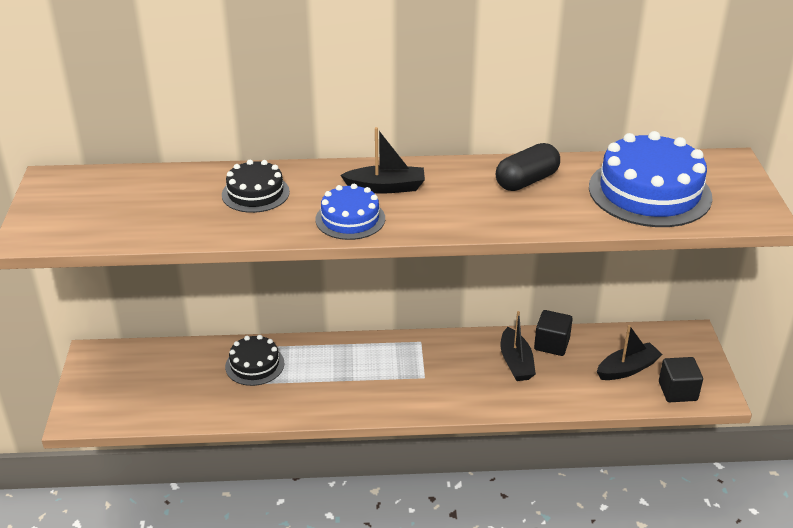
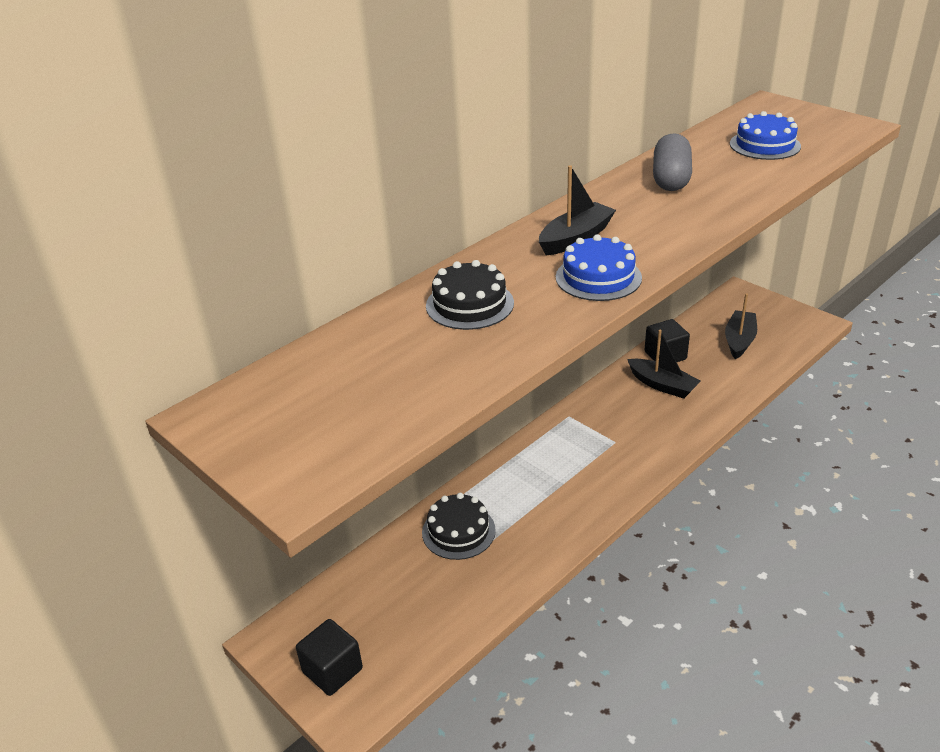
camera: 40 degrees left, 0 degrees up
black capsule [496,143,560,191] -> grey capsule [653,133,692,191]
blue cake [589,131,713,227] -> blue cake [730,111,801,160], size x0.56
black cube [659,357,703,402] -> black cube moved to [296,619,363,696]

